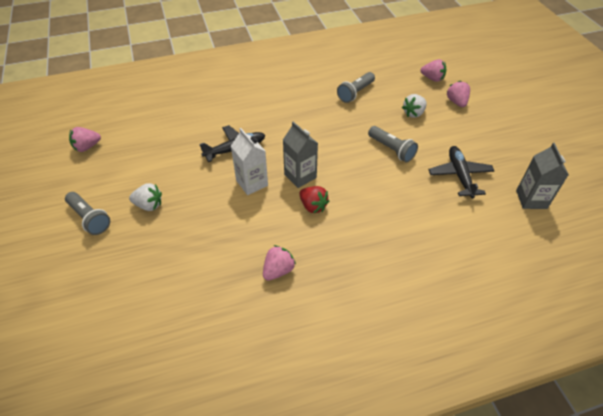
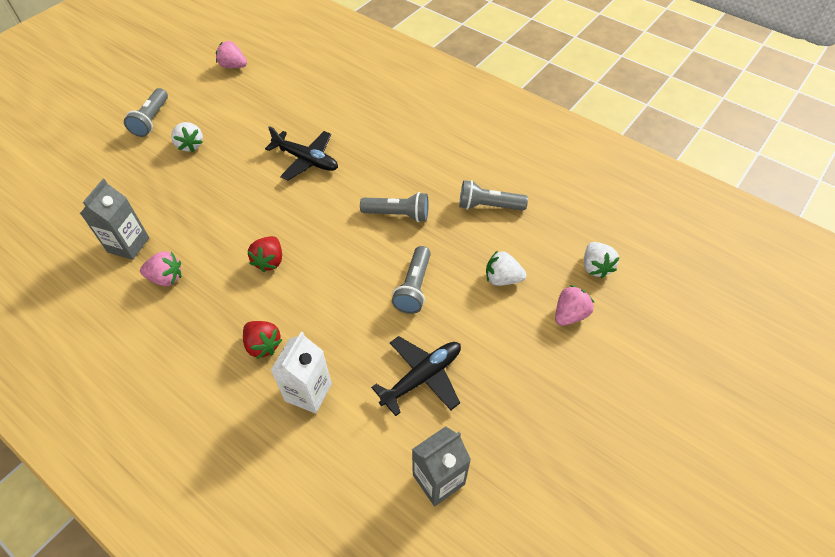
camera: 55 degrees right, 5 degrees up
white carton [231,128,268,195] -> white carton moved to [271,332,332,413]
grey carton [283,121,318,188] -> grey carton moved to [80,179,149,260]
pink strawberry [420,59,446,82] -> white strawberry [584,242,620,279]
none -> red strawberry [243,321,282,359]
none -> grey flashlight [360,192,429,222]

